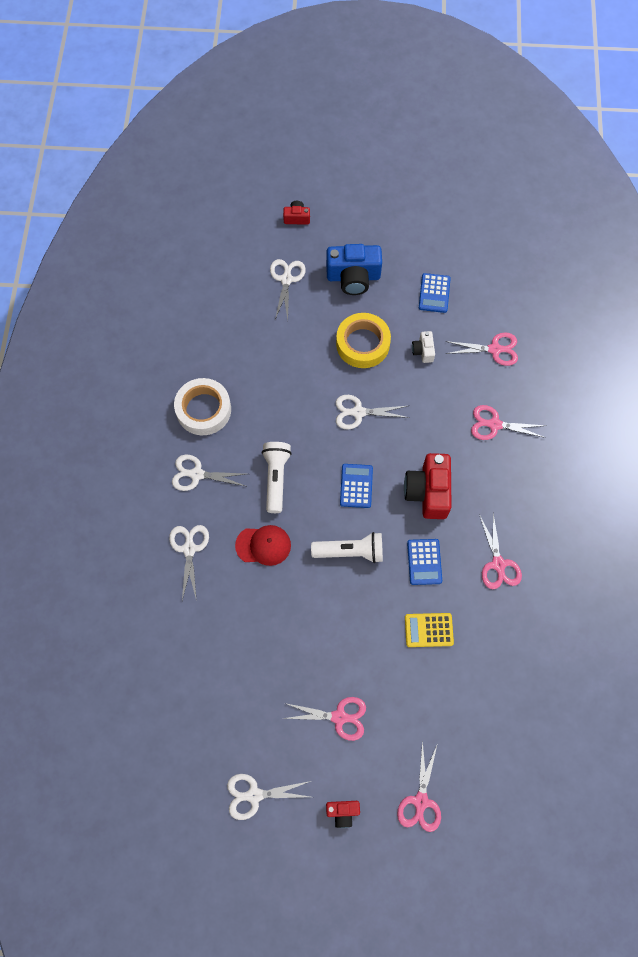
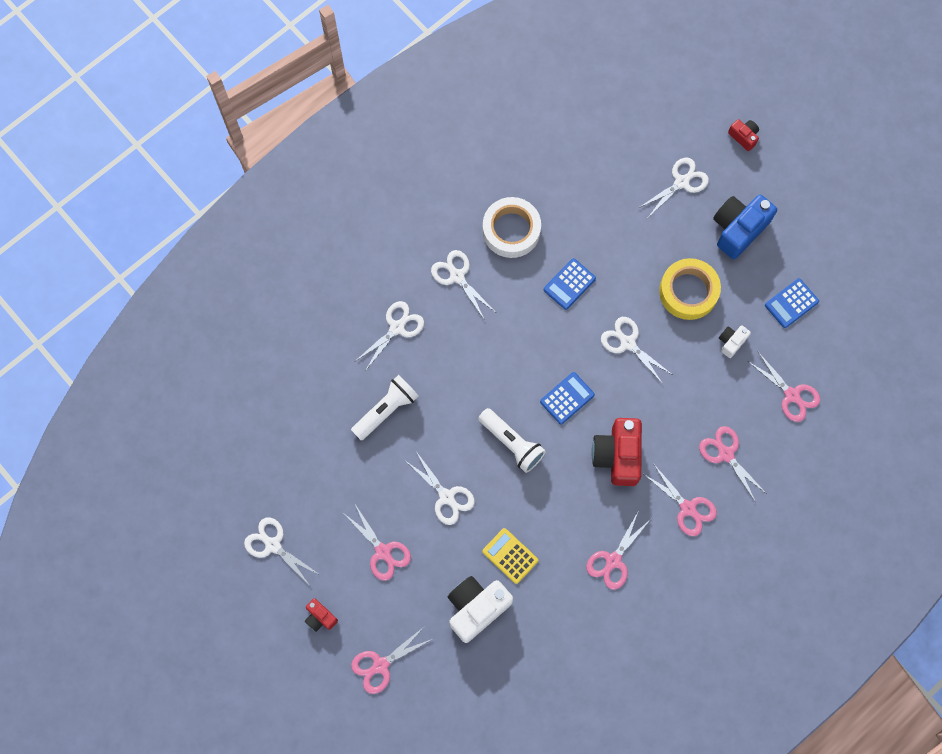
camera: 45 degrees right, 5 degrees up
red cap [235,525,291,566] -> none
white flashlight [262,442,292,513] -> white flashlight moved to [351,375,418,440]
blue camera [326,244,382,295] -> blue camera turned 90 degrees clockwise [713,195,777,259]
red camera [404,453,452,519] -> red camera turned 45 degrees counterclockwise [591,418,642,486]
blue calculator [407,539,442,585] -> blue calculator moved to [544,258,596,310]
none -> white scissors [406,453,475,525]
none -> white camera [448,576,513,643]
none -> pink scissors [644,463,717,536]

